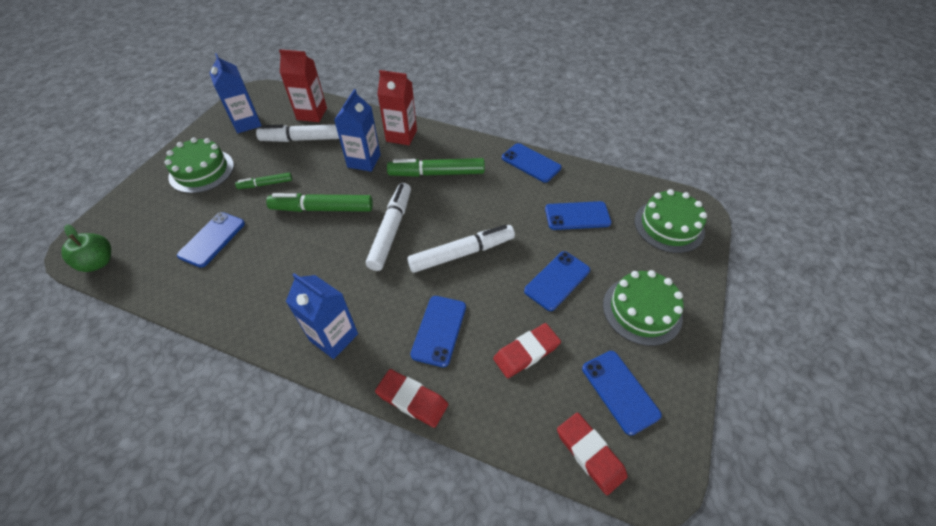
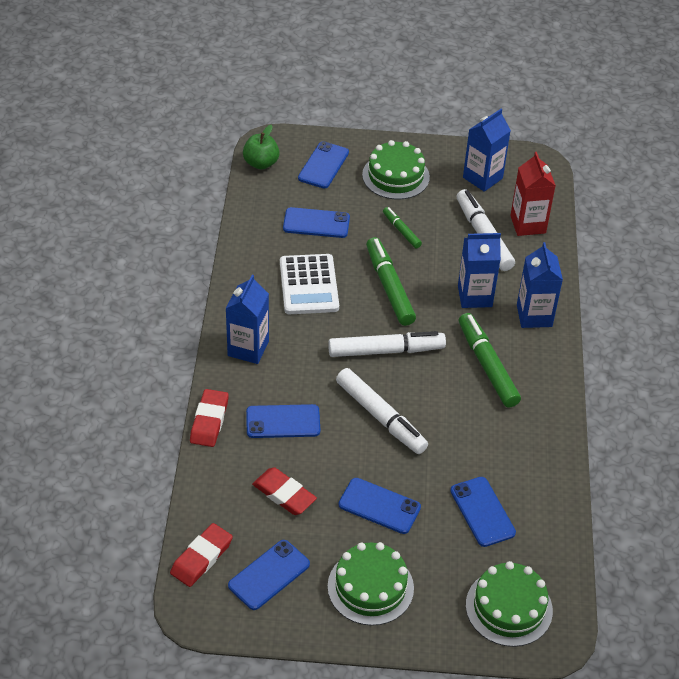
camera: 70 degrees right, 5 degrees down
red carton [377,70,417,145] -> blue carton [517,242,563,328]
blue phone [502,143,561,183] -> blue phone moved to [298,141,349,188]
none -> white calculator [280,254,339,314]

